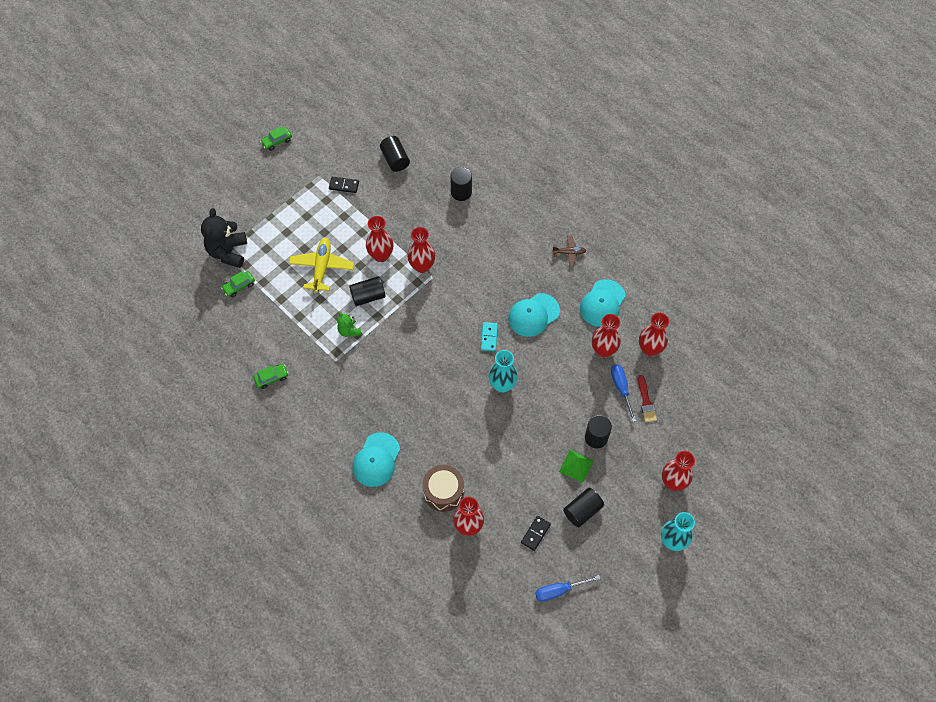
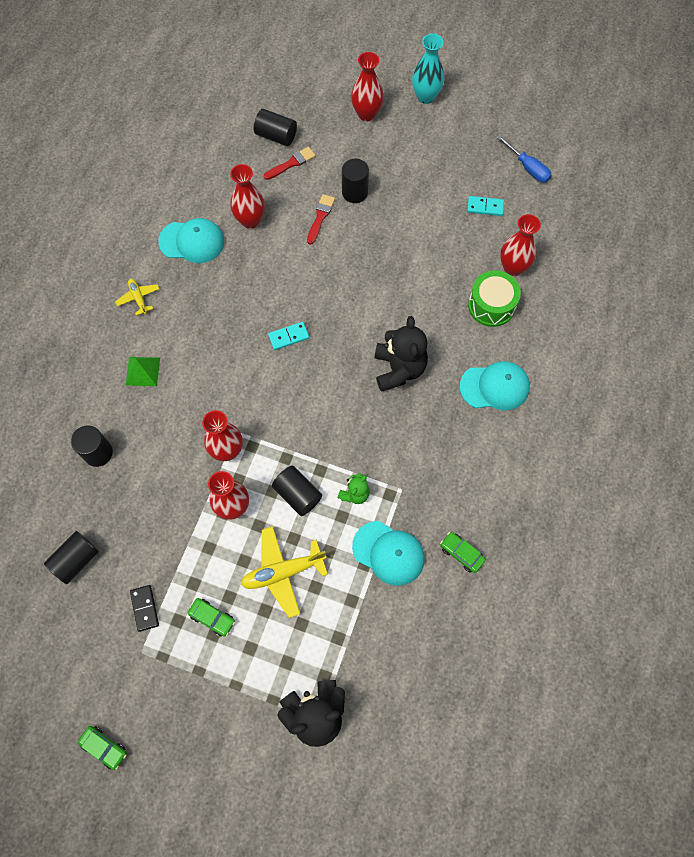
camera: 115 degrees left, 5 degrees up
green car [221,271,255,297] -> green car moved to [188,598,235,637]
brown drum [423,465,464,512] -> green drum [468,270,521,327]
turquoise vase [489,350,518,393] -> none
turquoise cap [508,293,560,337] -> turquoise cap moved to [352,521,425,586]
black domino [521,516,551,551] -> turquoise domino [467,196,504,216]
brown plane [552,235,586,267] -> yellow plane [115,279,159,316]
green pyramid [559,450,593,483] -> green pyramid moved to [126,357,160,386]
black cylinder [563,488,604,527] -> black cylinder moved to [254,109,297,146]
blue screwdriver [611,364,636,422] -> none
red vase [639,313,669,356] -> none
none -> red brush [307,194,335,245]
none -> black teddy bear [374,316,428,392]

